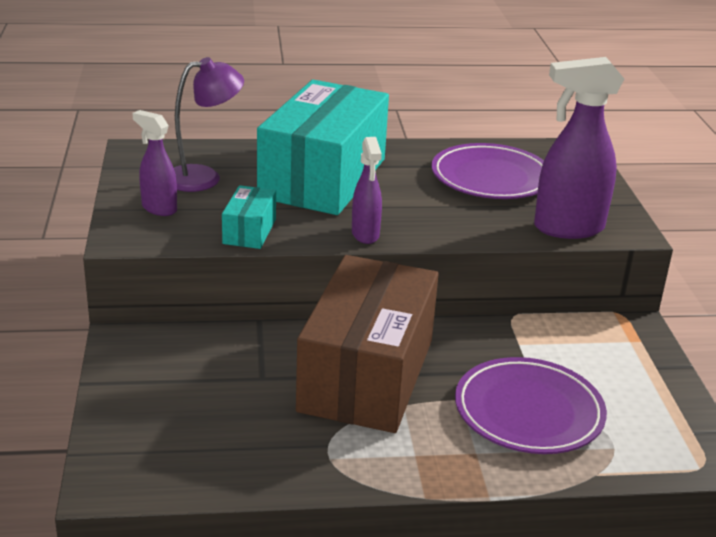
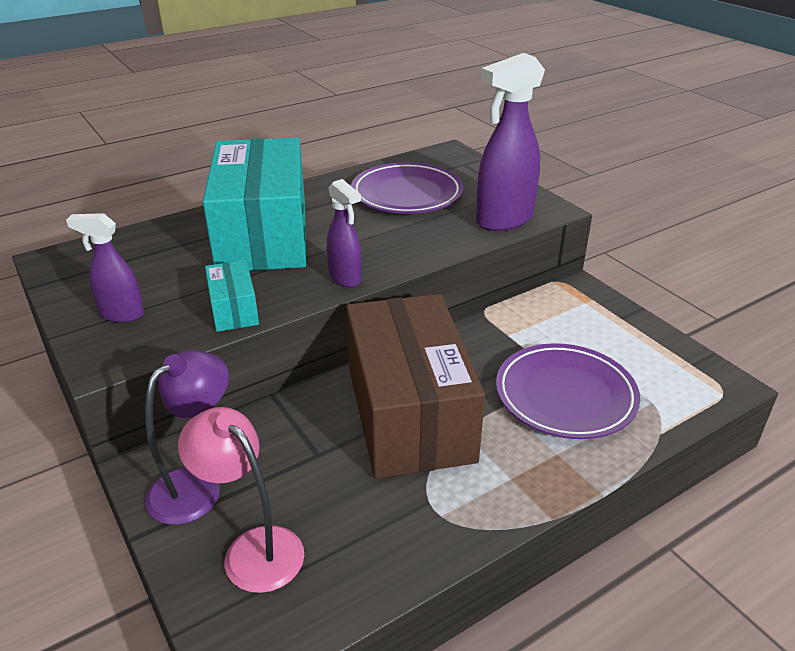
camera: 25 degrees left, 5 degrees up
purple lamp [174,57,244,192] -> purple lamp moved to [145,350,229,525]
none -> pink lamp [178,407,304,593]

